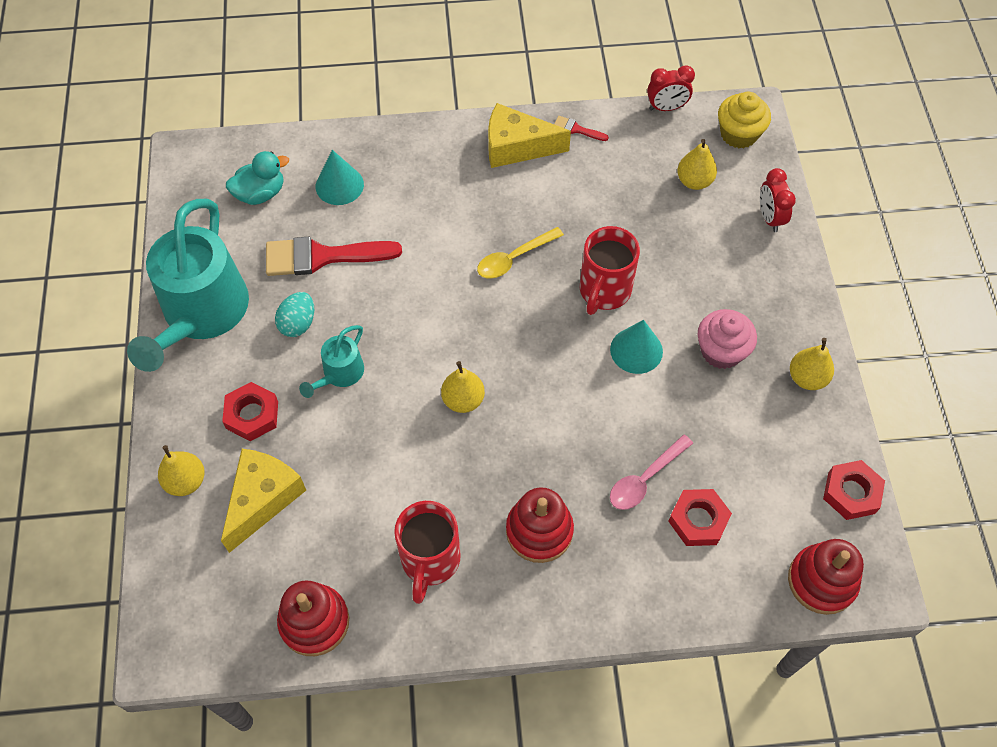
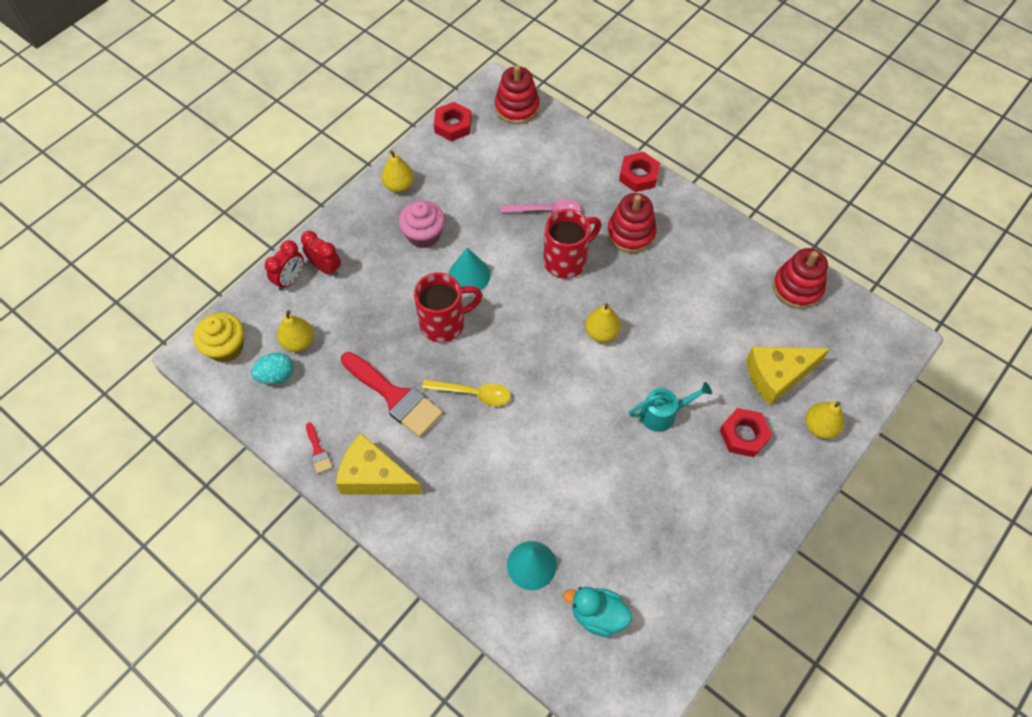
camera: 135 degrees left, 0 degrees up
turquoise watering can [127,199,249,372] -> none
red brush [266,237,402,276] -> red brush moved to [341,352,443,437]
turquoise egg [275,292,314,337] -> turquoise egg moved to [251,352,294,385]
red mug [394,501,461,604] -> red mug moved to [543,209,601,279]
yellow cheese [488,103,571,168] -> yellow cheese turned 150 degrees clockwise [336,433,422,495]
red clock [647,65,695,111] -> red clock moved to [301,231,341,276]
red nut [668,489,732,546] -> red nut moved to [619,152,660,192]

